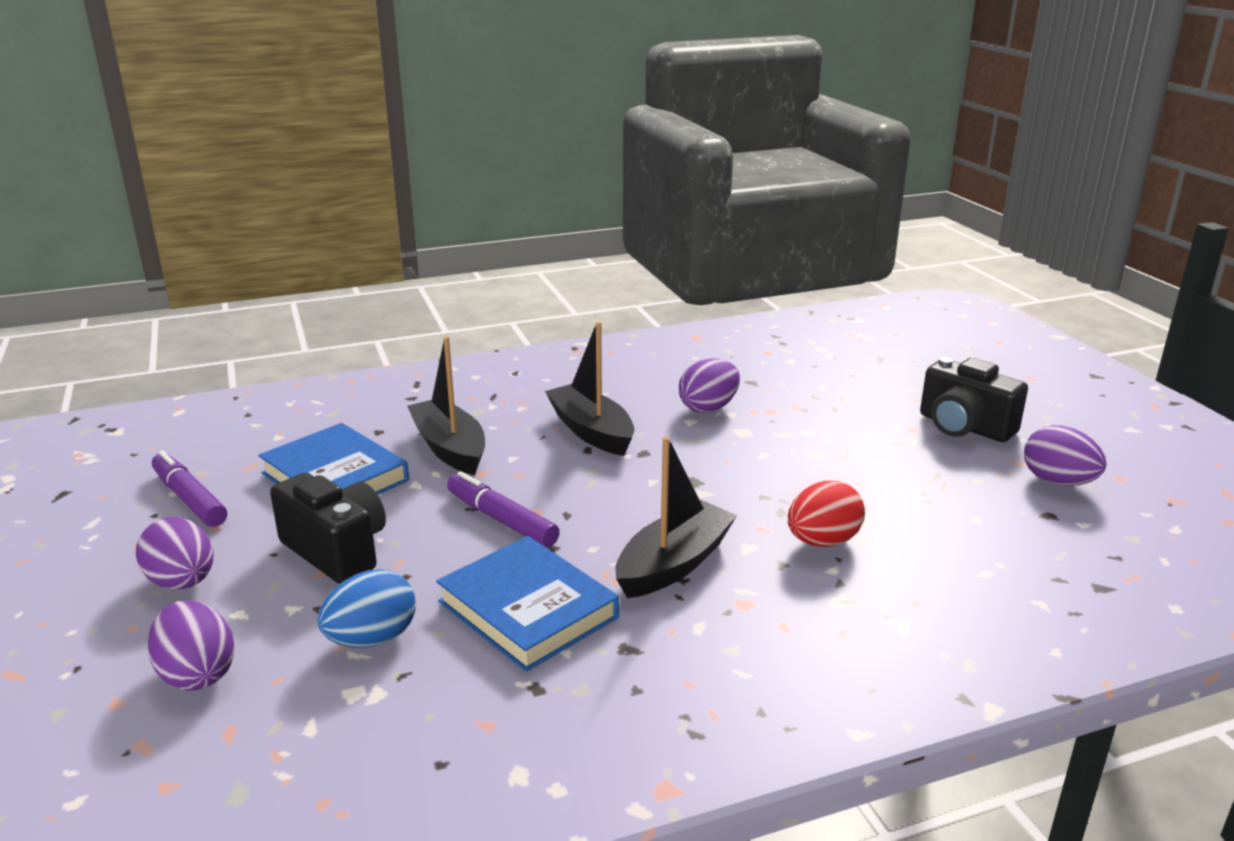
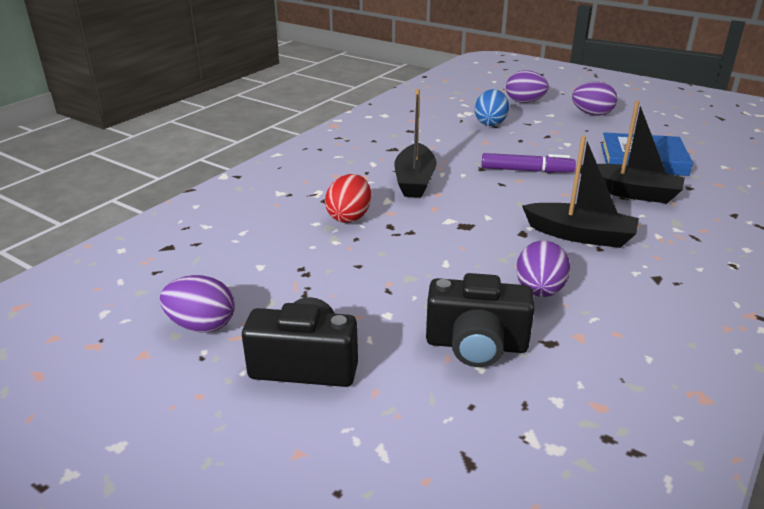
camera: 145 degrees right, 5 degrees up
purple marker [152,451,227,527] -> none
black camera [270,473,386,584] -> black camera moved to [426,273,535,367]
blue book [436,536,619,672] -> none

